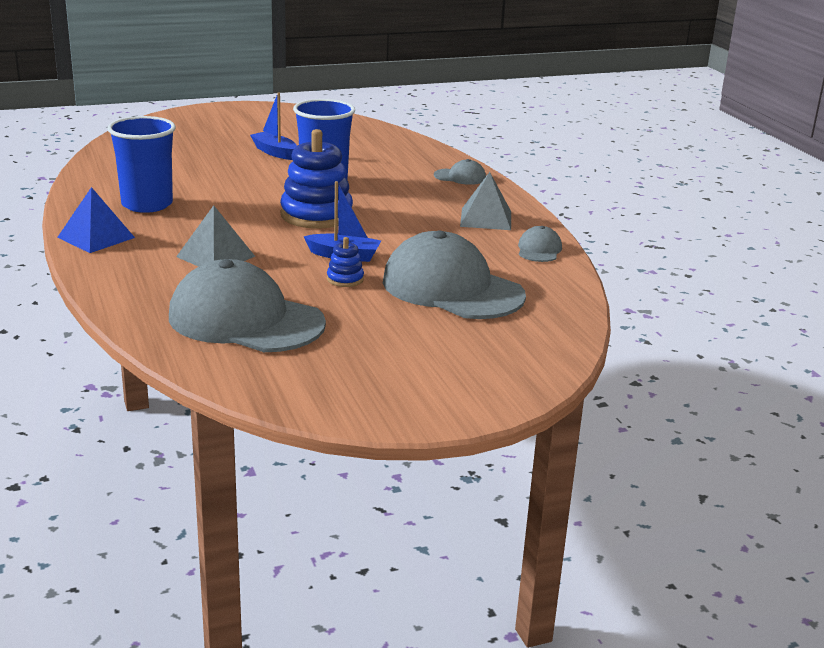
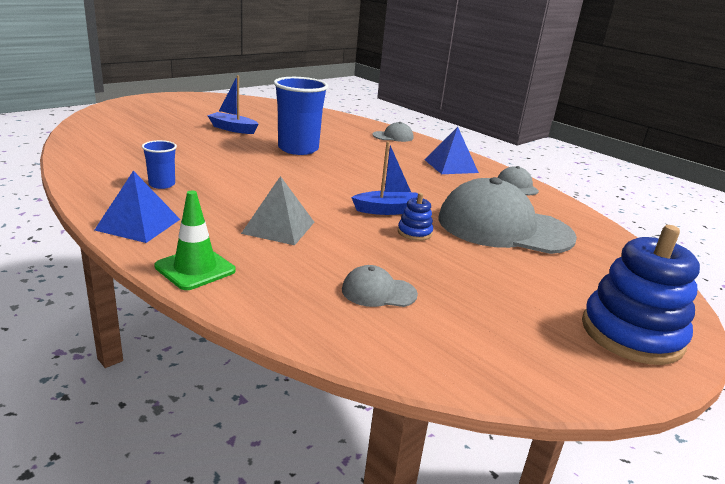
camera: 25 degrees left, 0 degrees up
blue cup [107,116,176,213] -> blue cup [142,140,177,189], size x0.50
grey cap [169,259,326,352] -> grey cap [342,265,418,307], size x0.44
blue stacking toy [280,129,353,229] -> blue stacking toy moved to [582,225,700,365]
grey pyramid [460,172,511,230] -> blue pyramid [424,127,479,174]
none -> green traffic cone [154,191,236,290]

